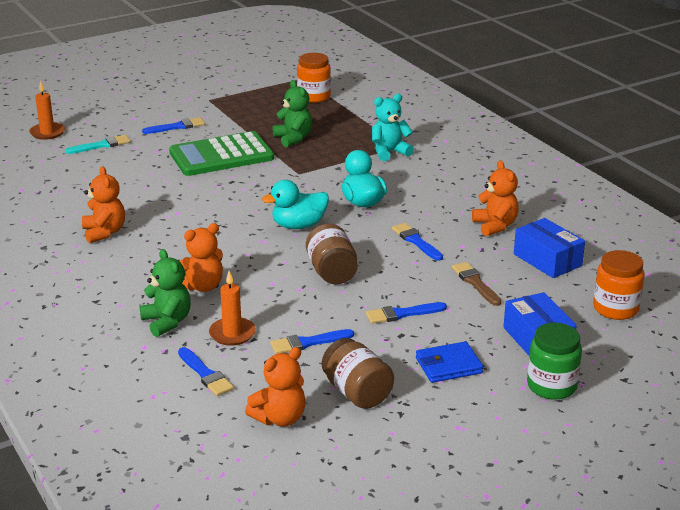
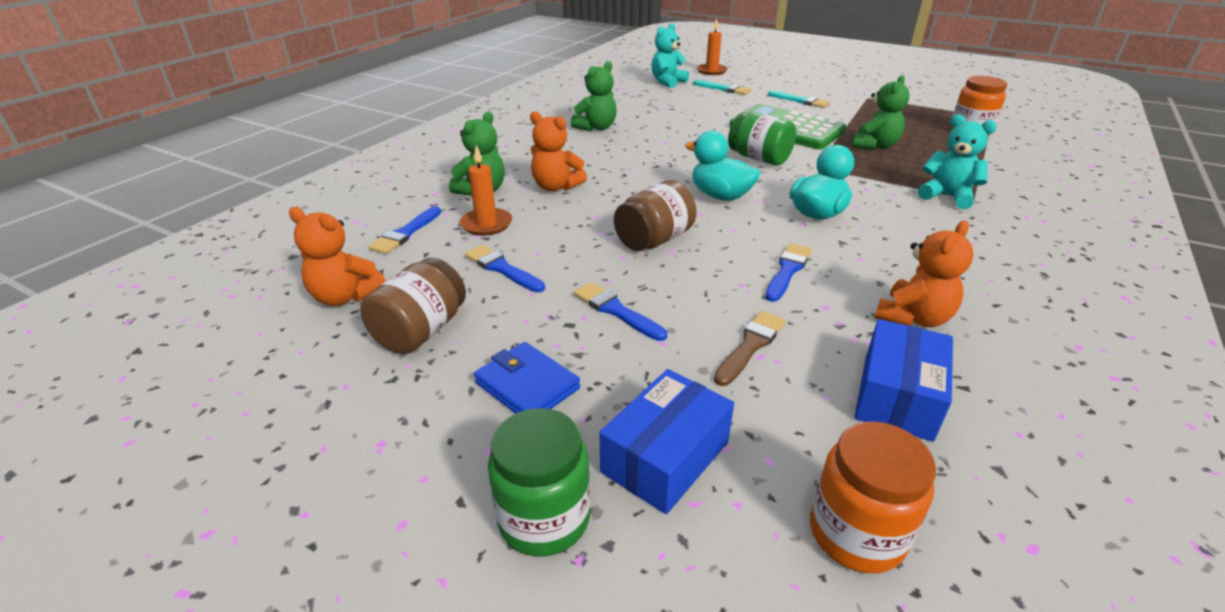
camera: 60 degrees right, 5 degrees up
orange teddy bear [82,166,125,243] -> green teddy bear [571,61,617,131]
blue brush [142,117,205,134] -> turquoise brush [768,91,830,108]
none -> turquoise teddy bear [651,23,689,88]
none -> green jar [728,112,796,166]

